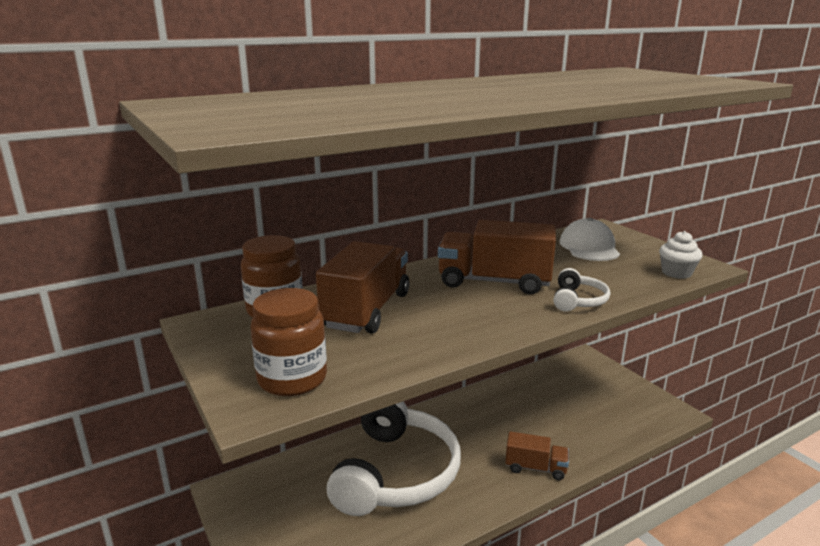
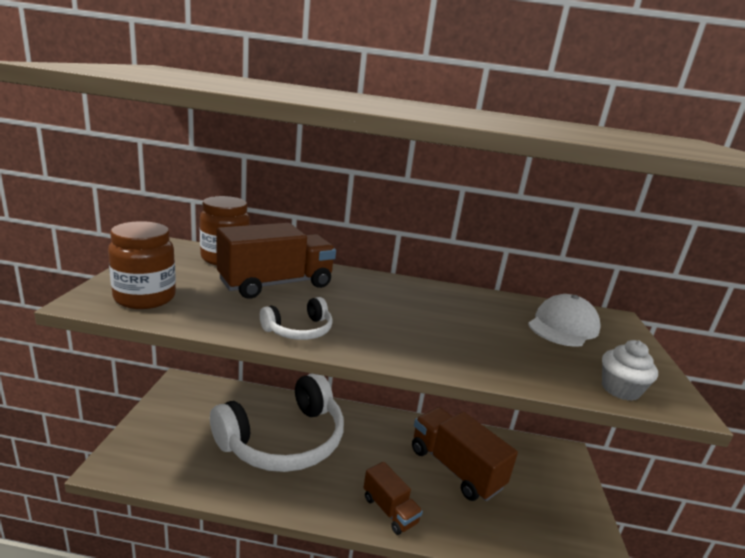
camera: 35 degrees right, 0 degrees up
brown truck [438,220,556,294] -> brown truck moved to [412,407,518,501]
white headphones [554,268,610,312] -> white headphones moved to [260,297,333,340]

